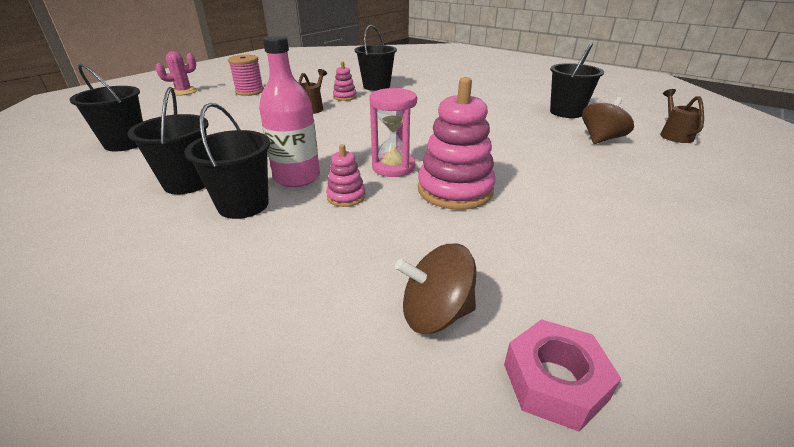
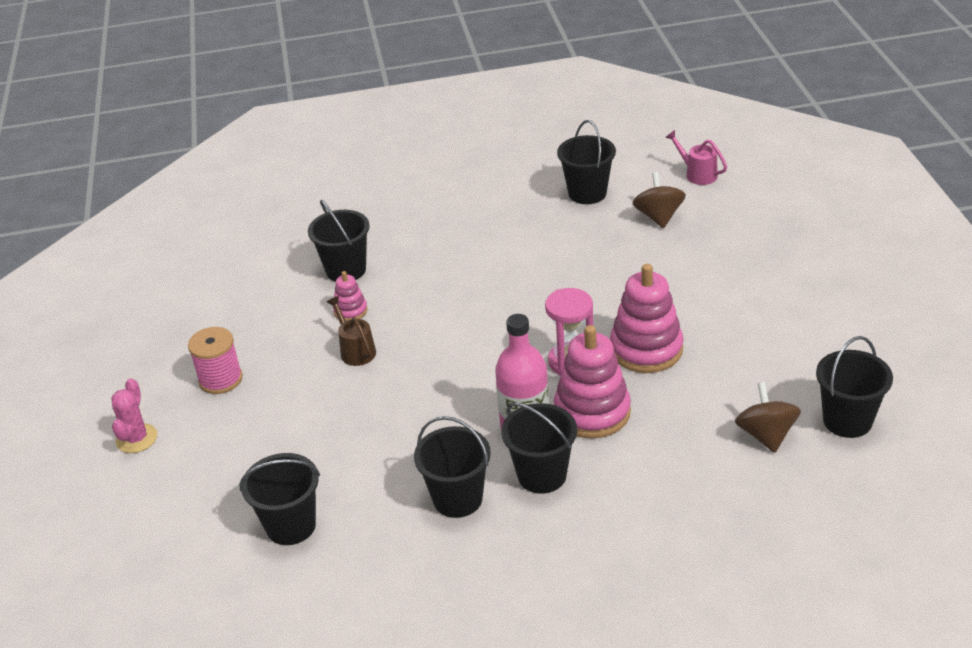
camera: 45 degrees left, 5 degrees up
pink stacking toy [326,144,366,207] -> pink stacking toy [554,325,631,439], size x2.01
brown spinning top [395,244,476,334] -> brown spinning top turned 135 degrees clockwise [735,382,801,453]
pink nut [504,319,621,432] -> black bucket [816,336,893,438]
brown watering can [660,89,704,143] -> pink watering can [665,130,727,185]

